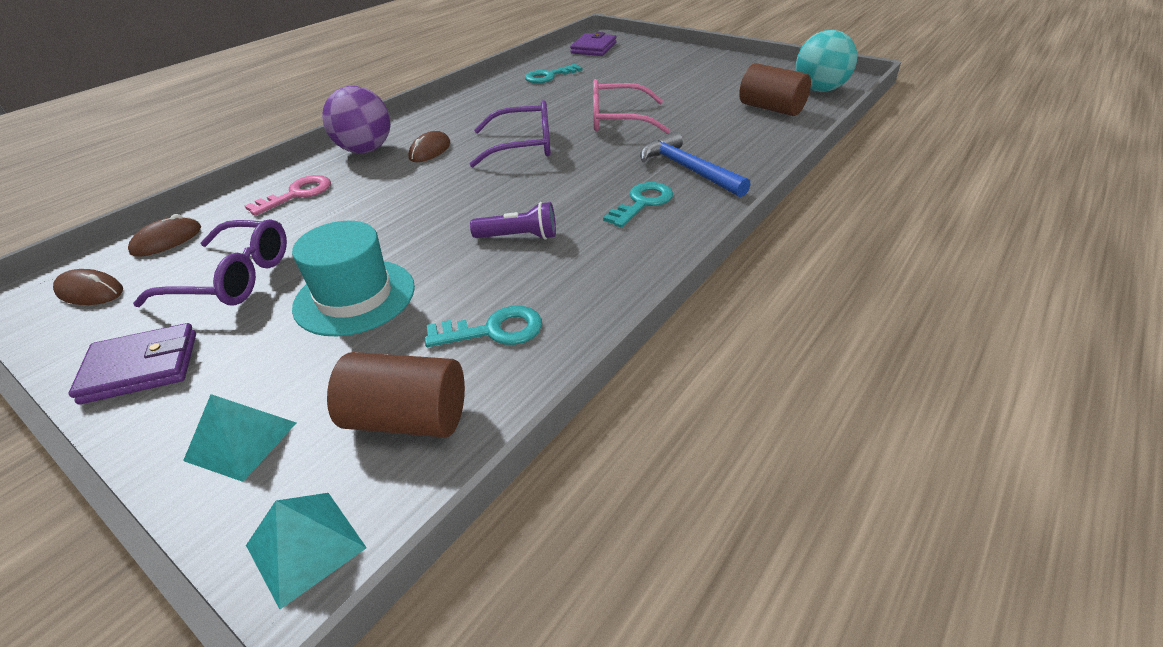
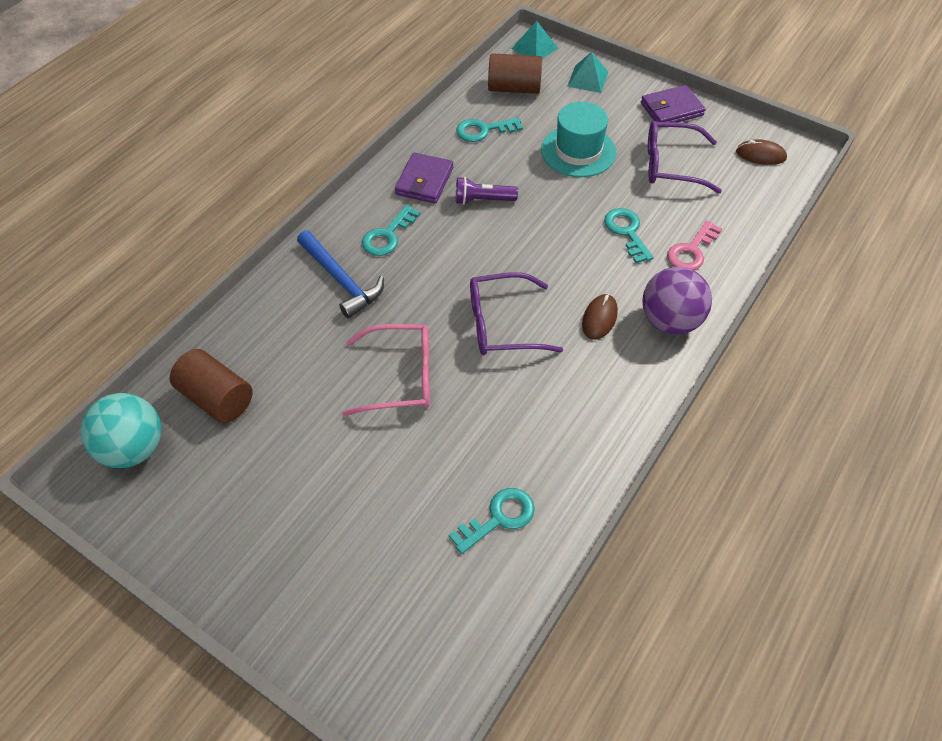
camera: 175 degrees right, 15 degrees up
brown mouse [128,214,201,257] -> none
purple wallet [570,32,617,56] -> purple wallet moved to [395,152,453,204]
none -> turquoise key [604,208,654,263]

